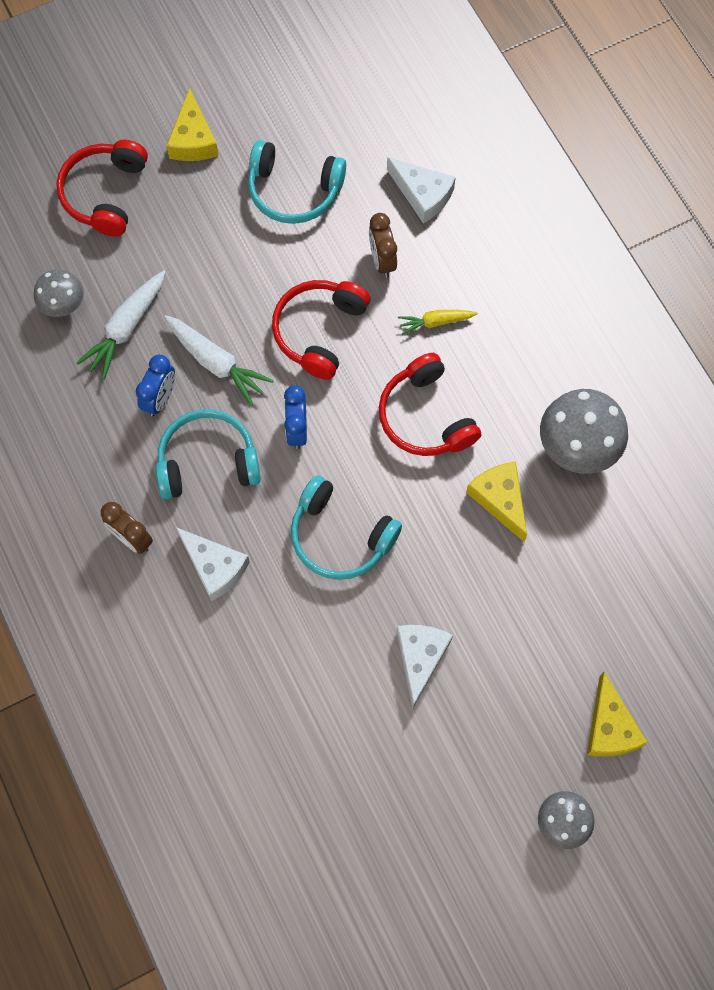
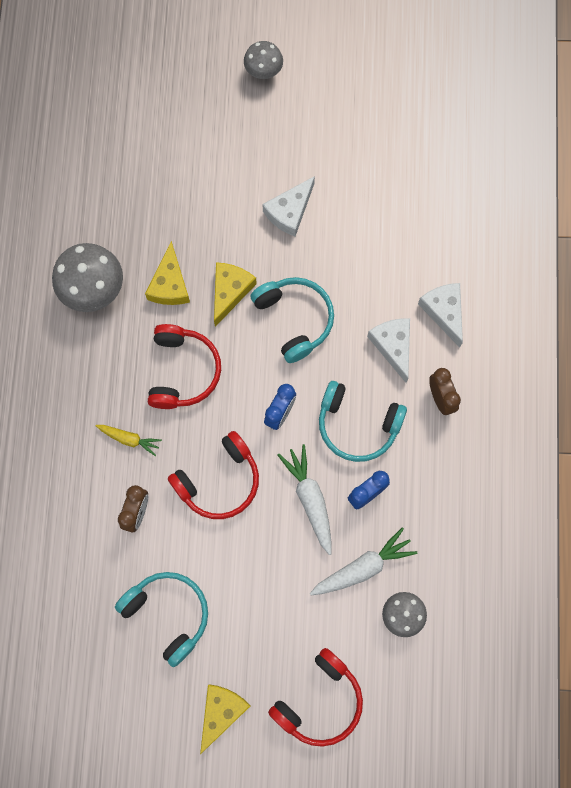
camera: 150 degrees left, 5 degrees up
white cheese [387,157,456,224] -> white cheese moved to [418,283,463,348]
yellow cheese [587,672,648,757] -> yellow cheese moved to [214,262,257,327]

